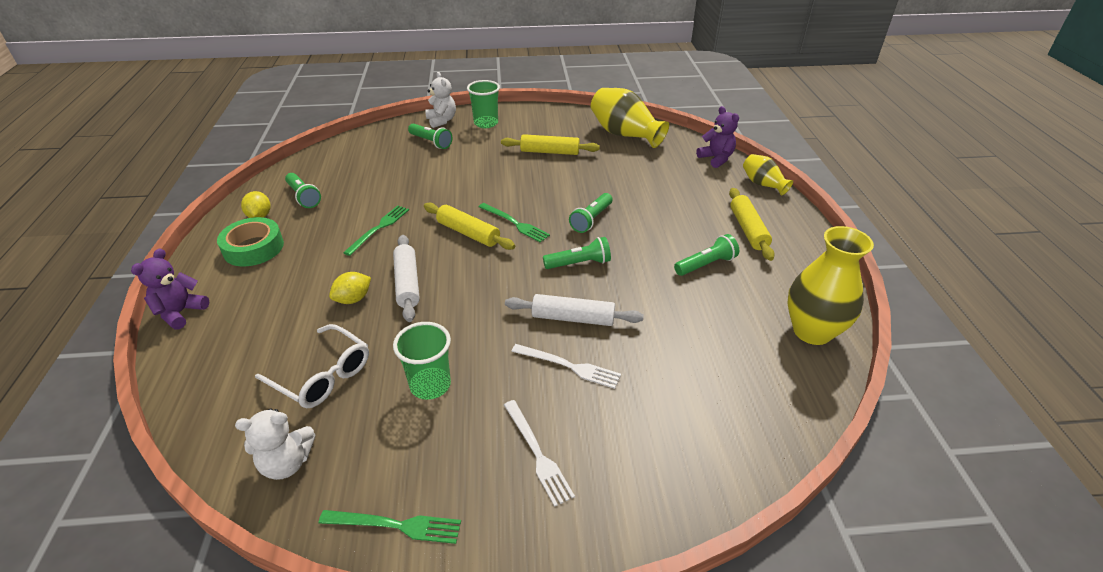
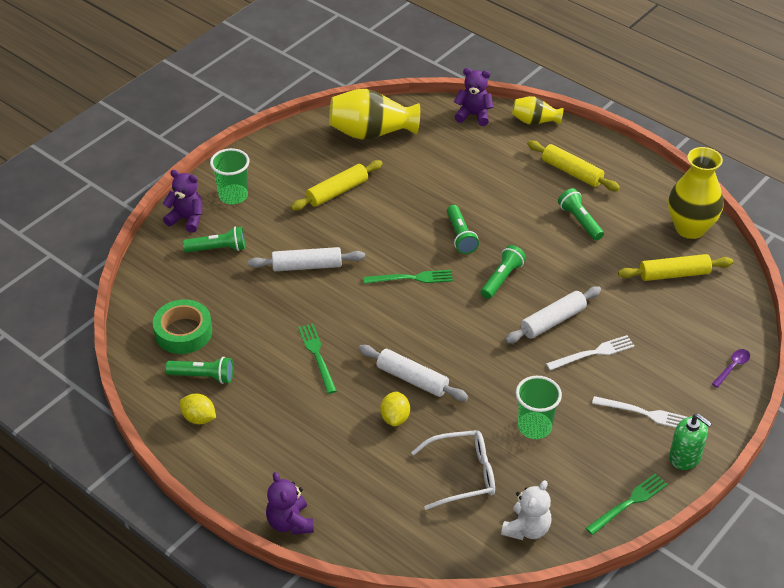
camera: 45 degrees left, 5 degrees up
green tape [217,217,284,266] -> green tape moved to [153,299,212,354]
yellow rolling pin [424,203,515,250] -> yellow rolling pin moved to [618,254,733,281]
white teddy bear [425,72,456,128] -> purple teddy bear [163,170,202,233]
green flashlight [674,234,739,276] -> green flashlight turned 45 degrees counterclockwise [558,188,604,241]
none -> white rolling pin [248,247,365,271]
none -> green soap dispenser [669,414,712,470]
none -> purple spoon [712,349,750,388]

